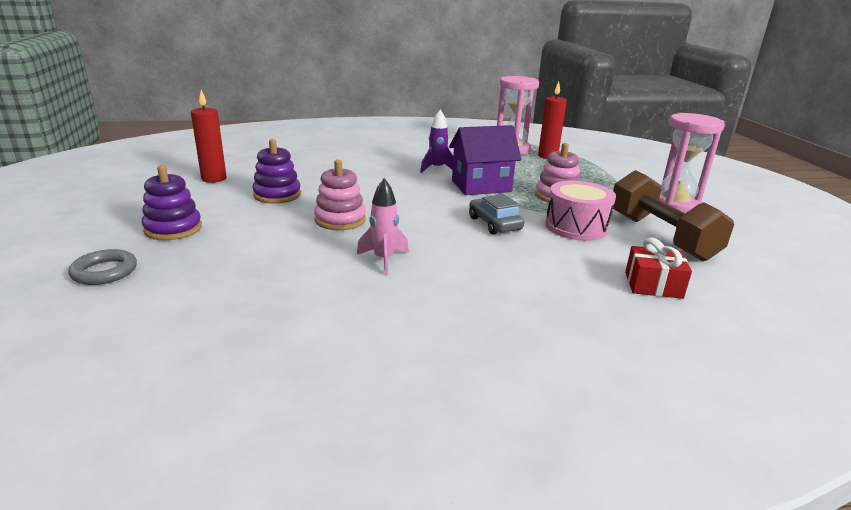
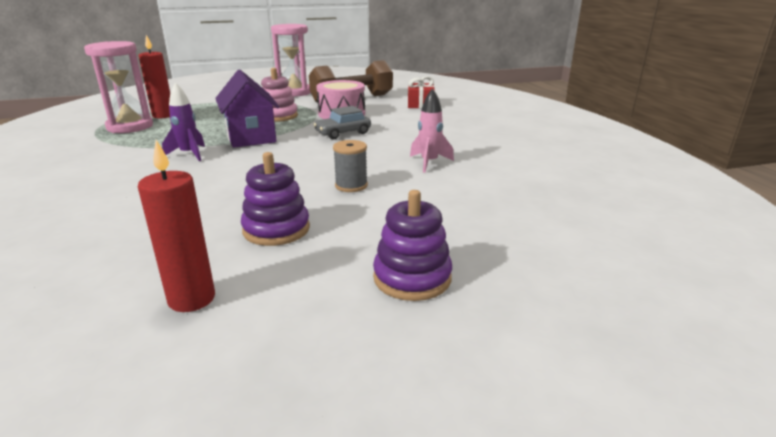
camera: 95 degrees left, 0 degrees up
grey ring [68,249,137,285] -> none
pink stacking toy [314,160,366,230] -> grey spool [333,140,368,192]

